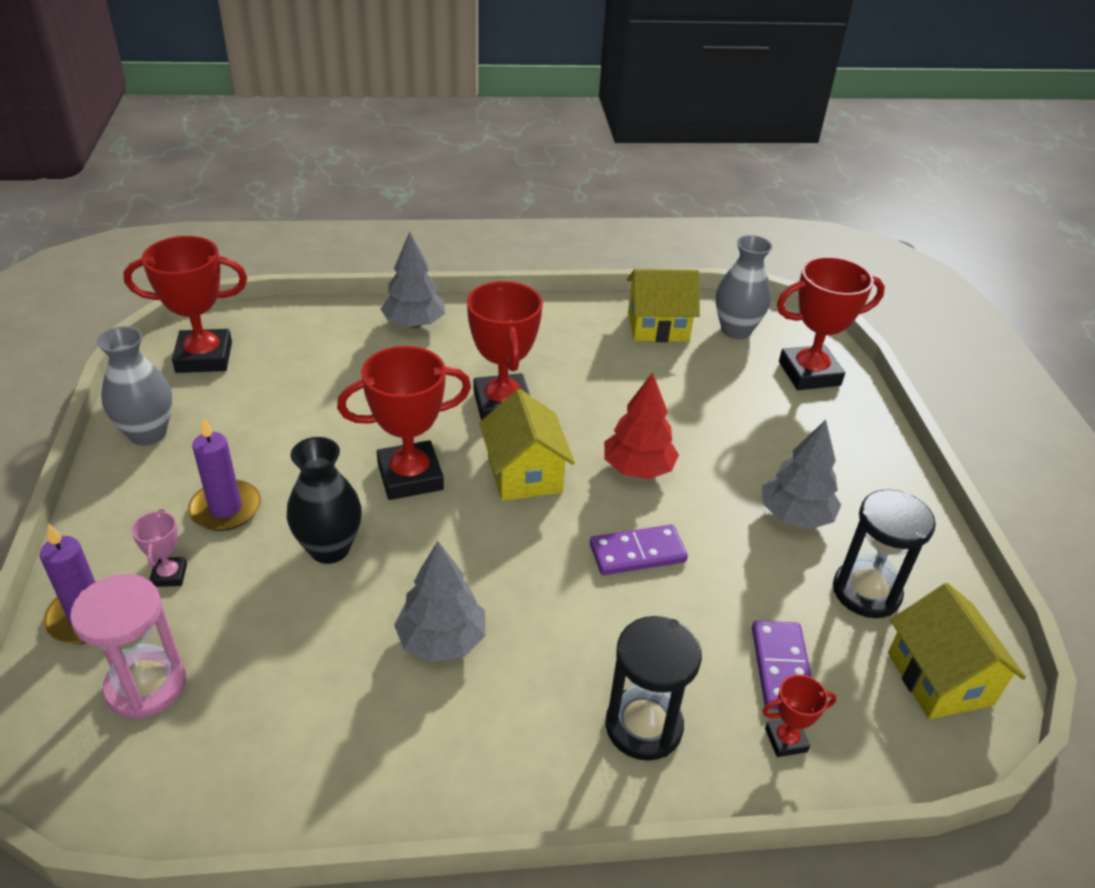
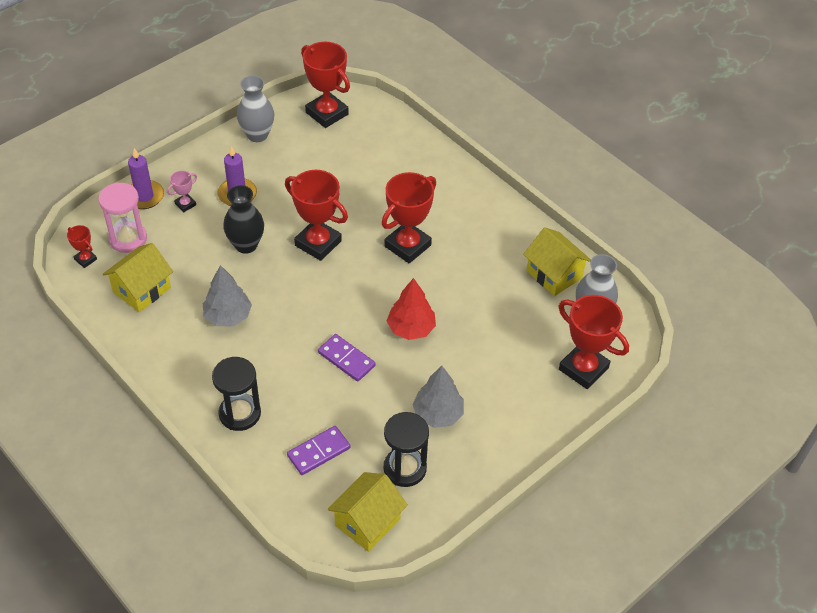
camera: 55 degrees right, 10 degrees up
grey tree [381,231,445,328] -> none
yellow house [479,389,575,501] -> yellow house moved to [103,243,173,312]
red trophy [763,674,837,757] -> red trophy moved to [67,225,97,268]

